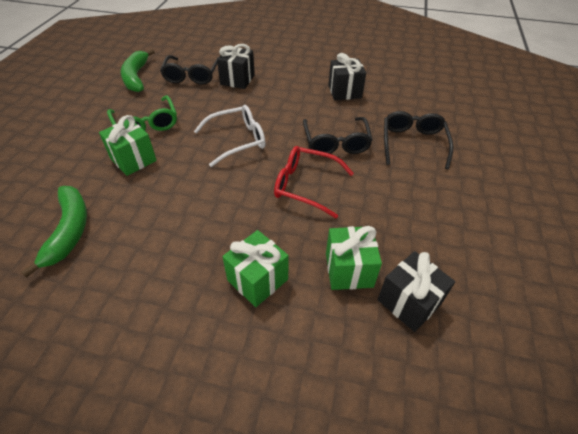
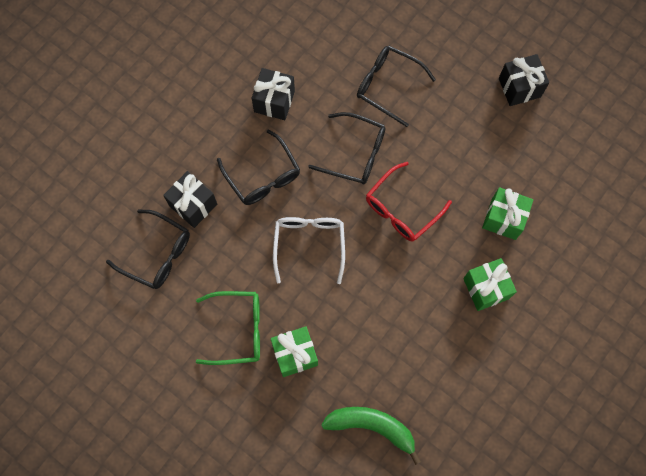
camera: 65 degrees left, 25 degrees up
green banana [121,49,155,92] -> none
black gift [377,251,455,332] -> black gift moved to [499,54,549,106]
none -> black glasses [217,129,300,205]

